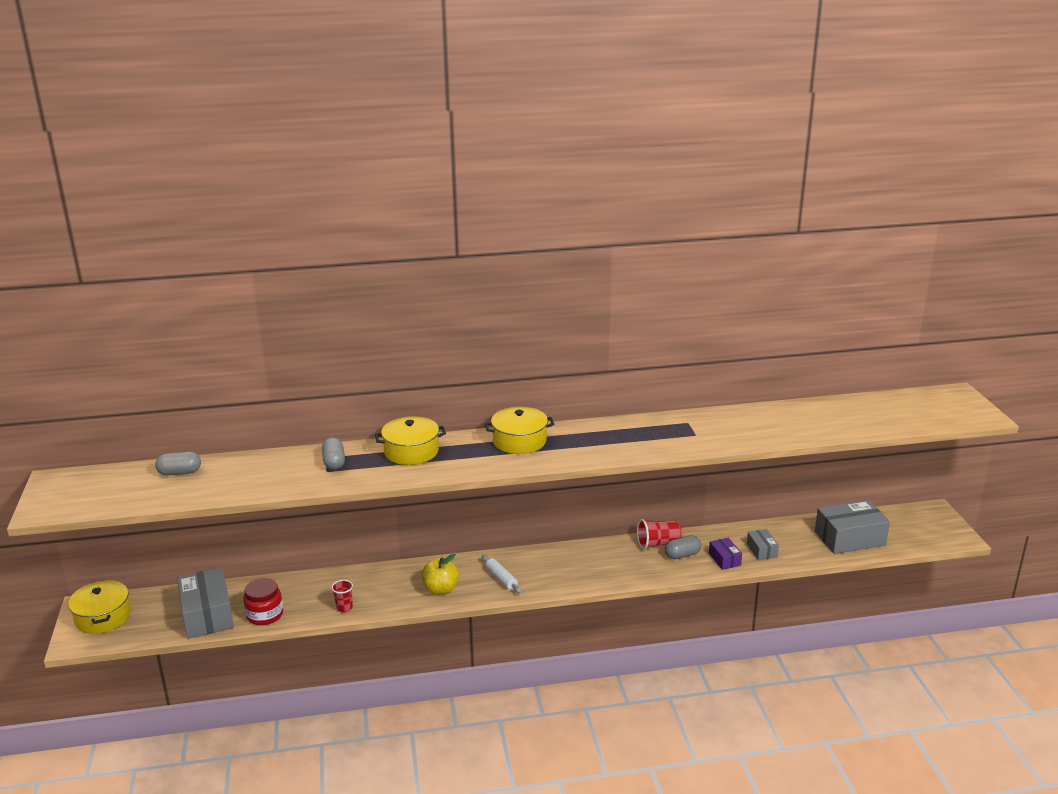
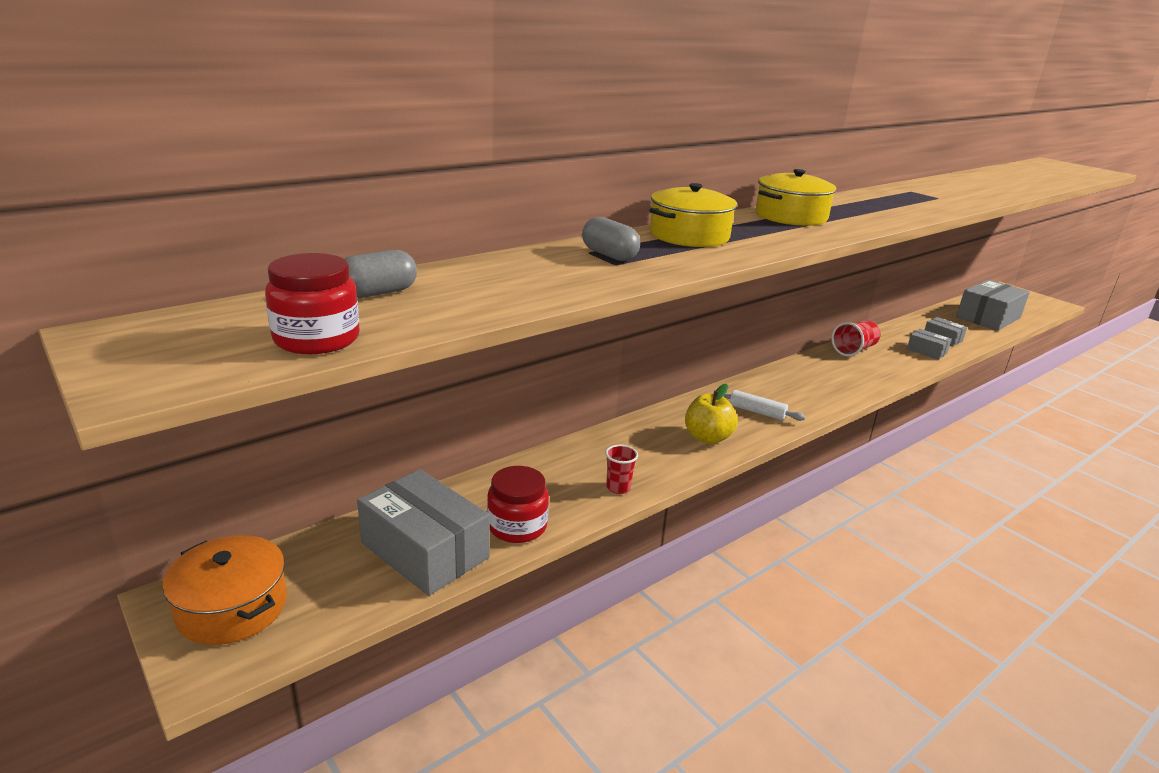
camera: 30 degrees left, 0 degrees up
yellow pot [68,580,131,634] -> orange pot [162,535,287,645]
grey capsule [665,535,701,559] -> none
purple box [709,538,742,570] -> grey box [907,329,952,360]
none -> red jar [265,253,359,354]

